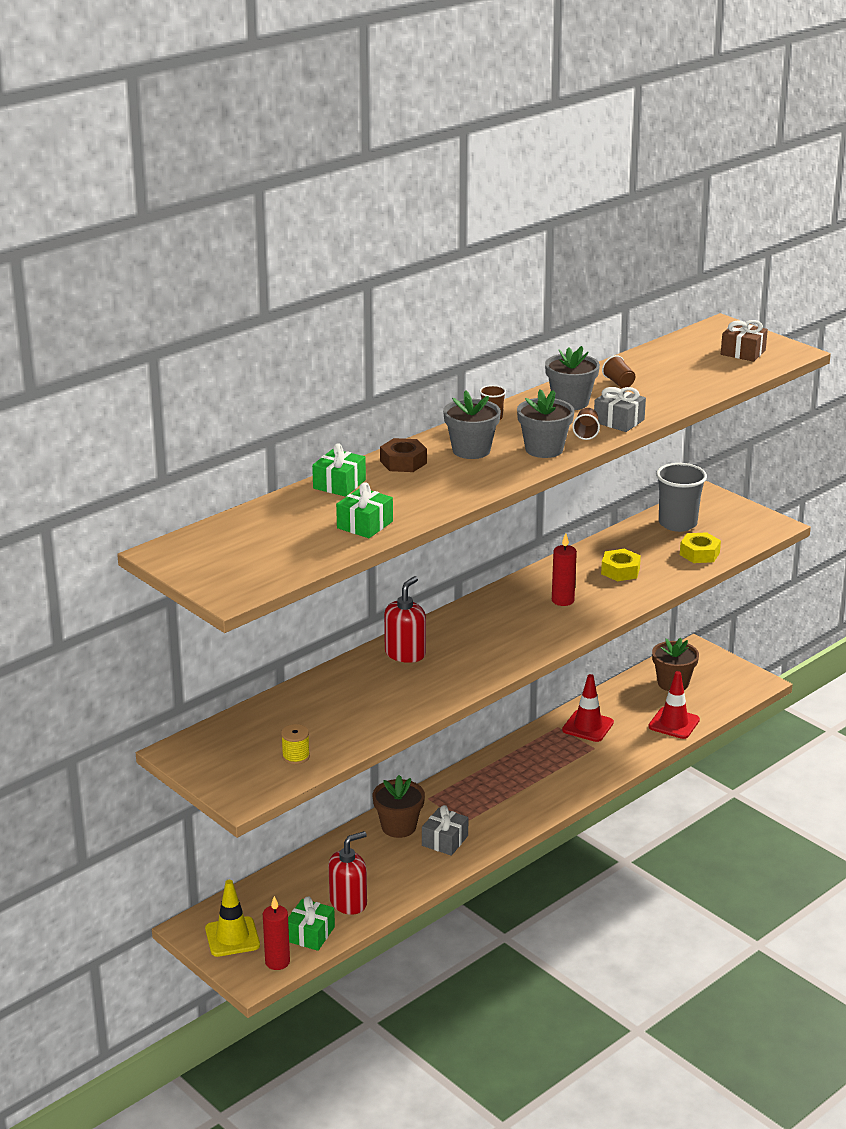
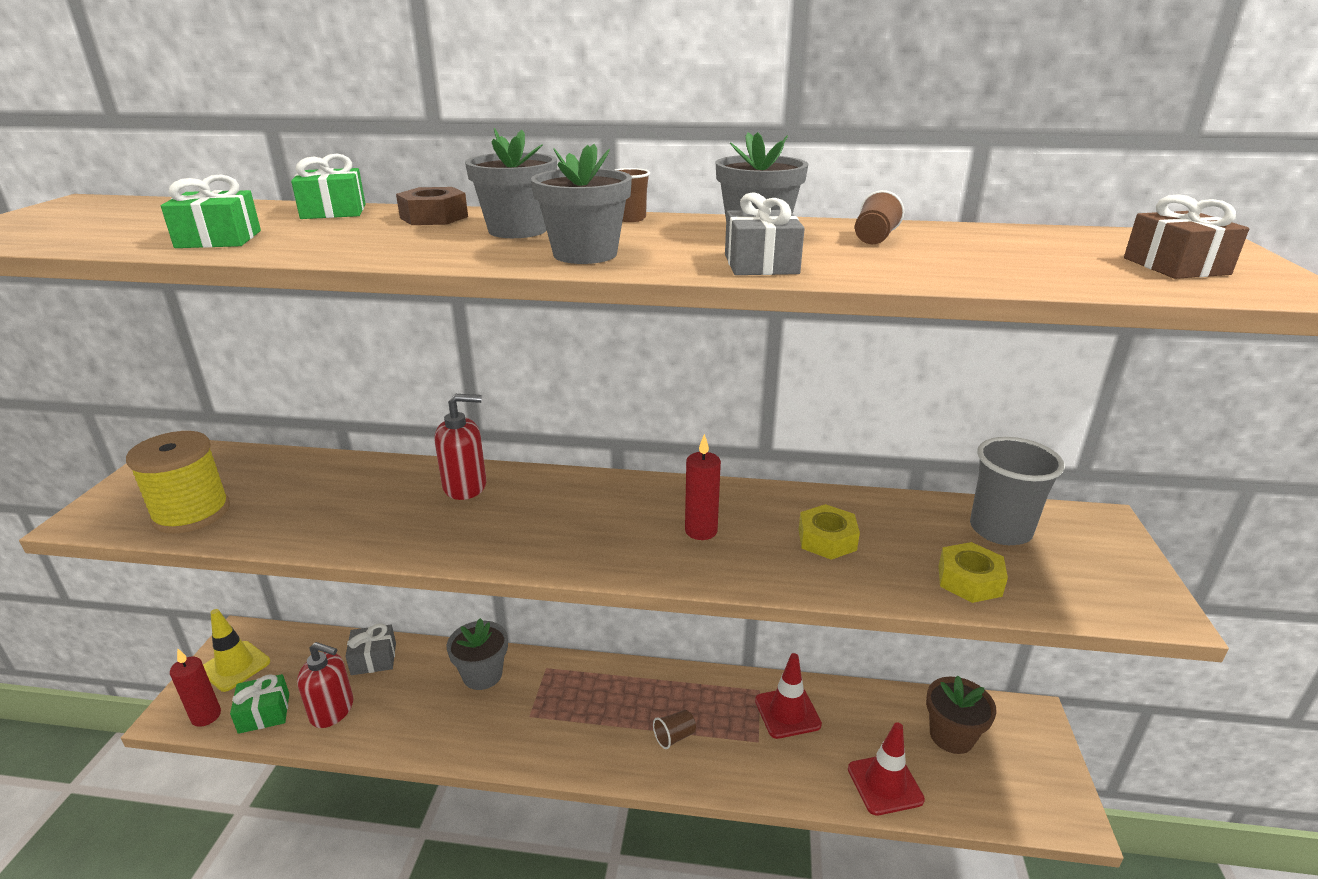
camera: 50 degrees right, 0 degrees up
yellow spool [281,724,310,764] -> yellow spool [126,431,230,534], size x2.07
brown flower pot [373,775,425,838] -> grey flower pot [447,618,508,690]
grey gift [422,805,468,856] -> grey gift moved to [345,623,396,675]
brown cup [572,408,600,440] -> brown cup moved to [653,710,696,749]

